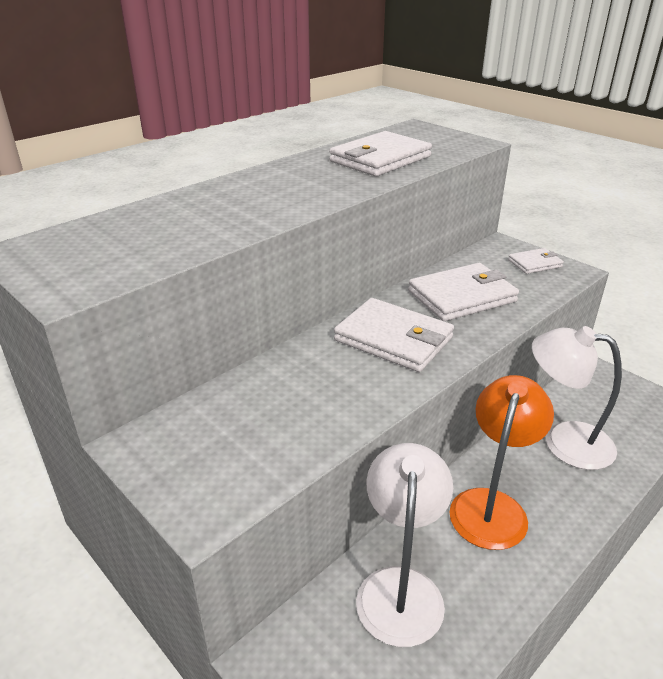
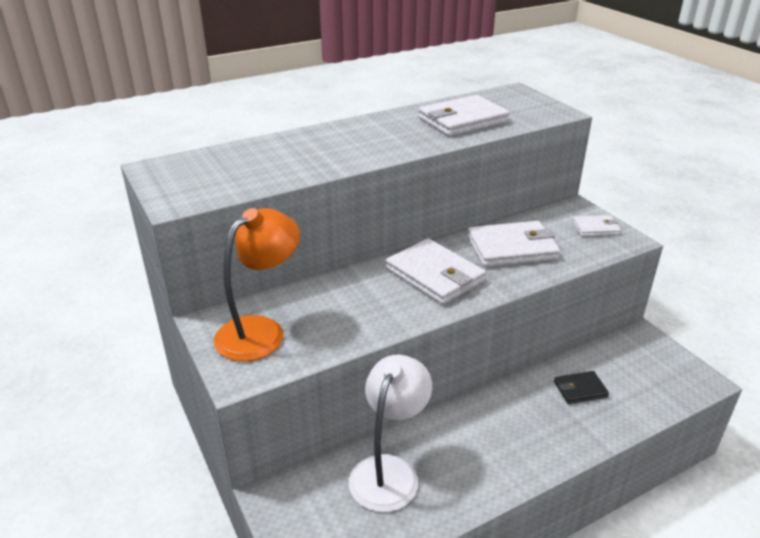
camera: 15 degrees right, 0 degrees up
orange lamp [449,375,554,550] -> orange lamp moved to [214,208,300,361]
white lamp [532,326,622,470] -> black wallet [554,371,609,404]

